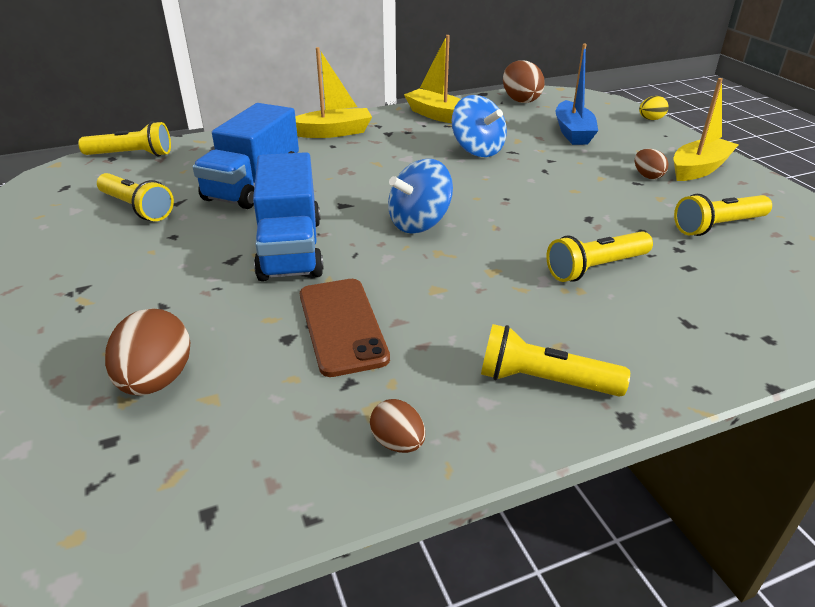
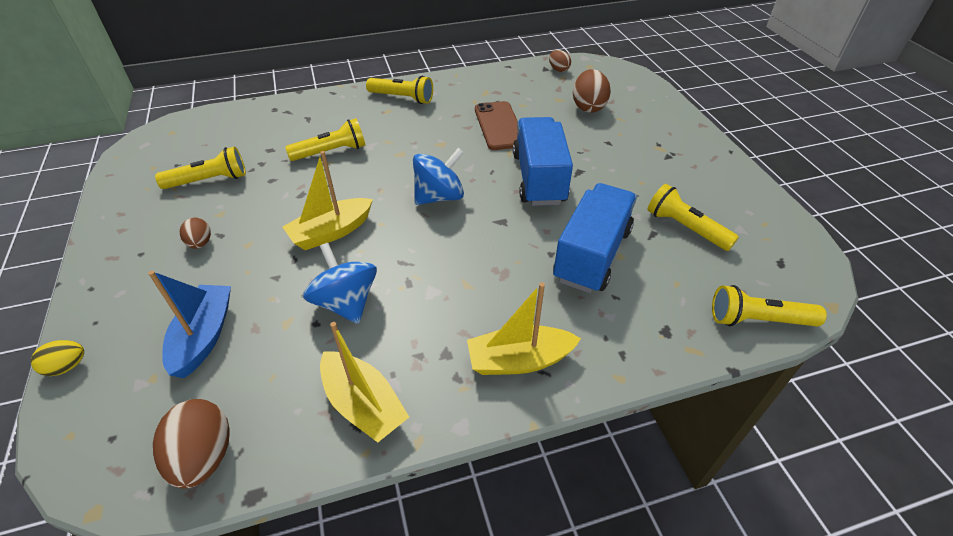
camera: 175 degrees left, 10 degrees up
brown egg [370,399,425,453] -> brown egg moved to [549,50,571,72]
yellow boat [674,78,739,181] -> yellow boat moved to [283,151,373,250]

